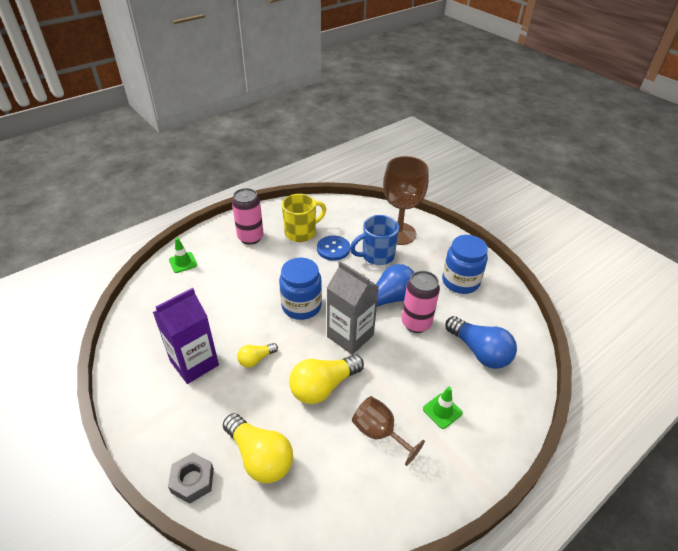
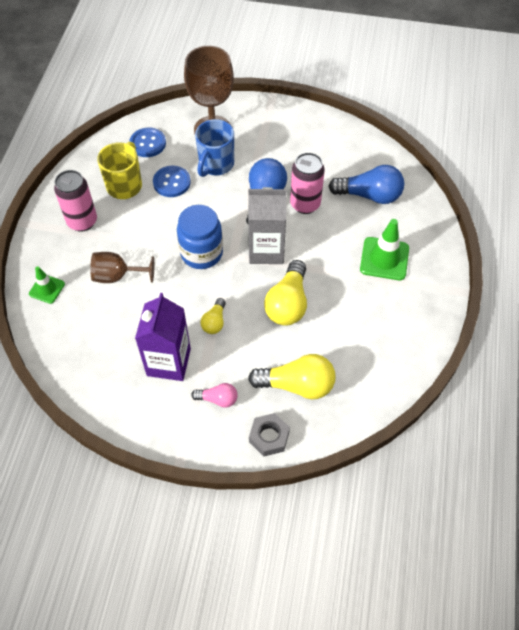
camera: 40 degrees left, 15 degrees up
brown goblet [352,396,425,466] -> brown goblet moved to [90,252,154,283]
green traffic cone [423,387,463,429] -> green traffic cone [360,219,409,280], size x1.66
blue jar [442,235,488,294] -> none
none -> blue button [130,128,166,157]
none -> pink light bulb [191,383,238,408]

